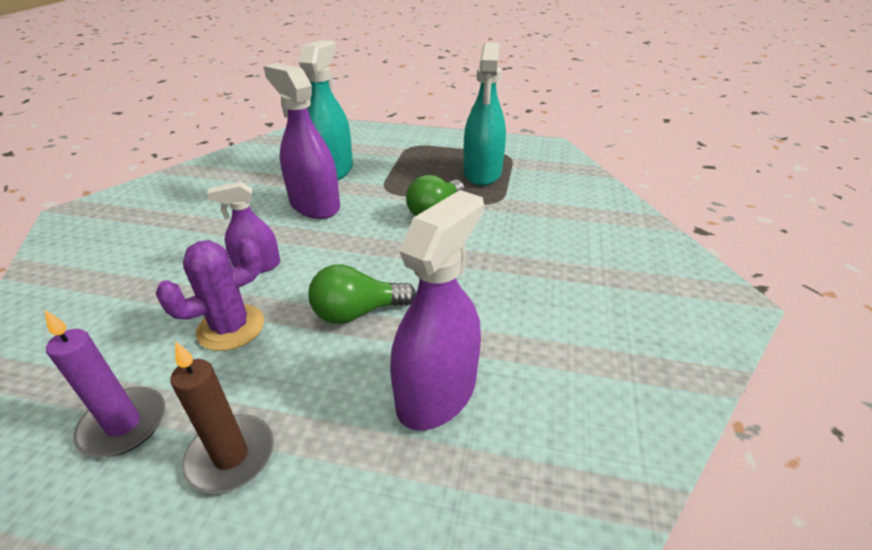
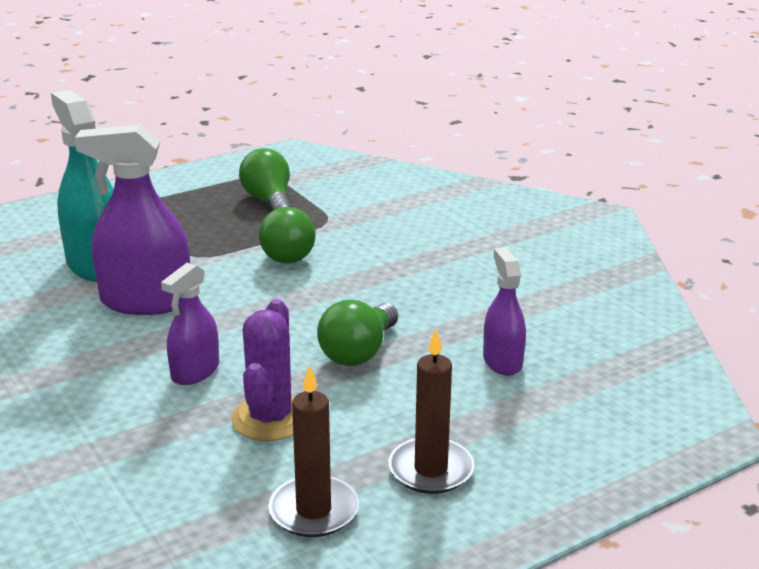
camera: 45 degrees left, 10 degrees down
purple candle [45,310,165,458] -> brown candle [268,365,359,537]
purple spray bottle [390,190,484,431] -> purple spray bottle [483,248,526,376], size x0.58
turquoise spray bottle [463,42,506,186] -> green light bulb [239,148,292,212]

